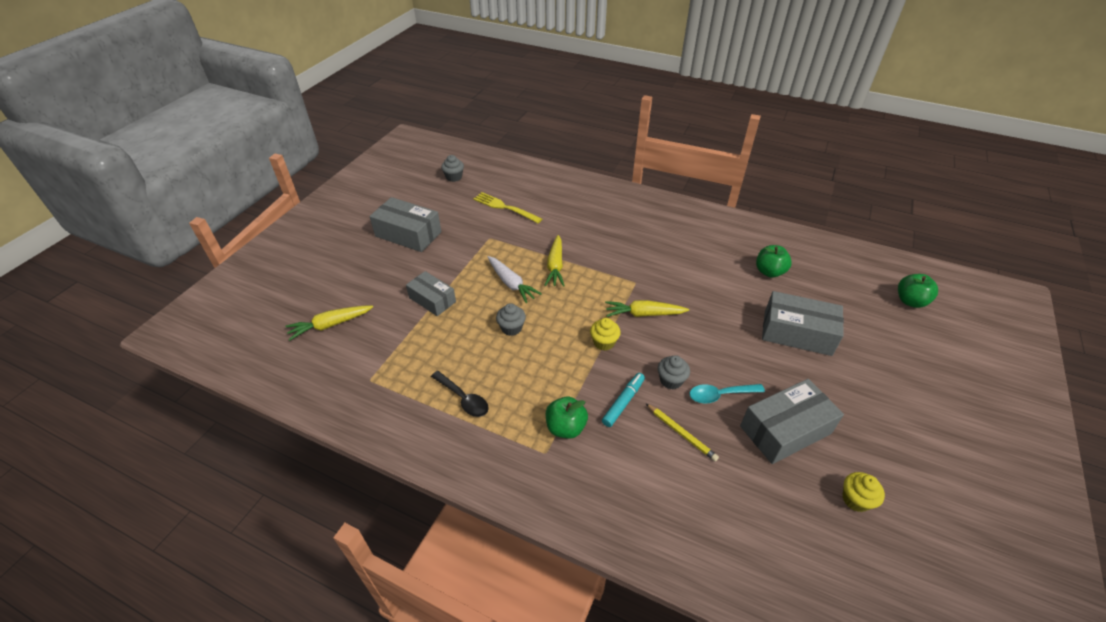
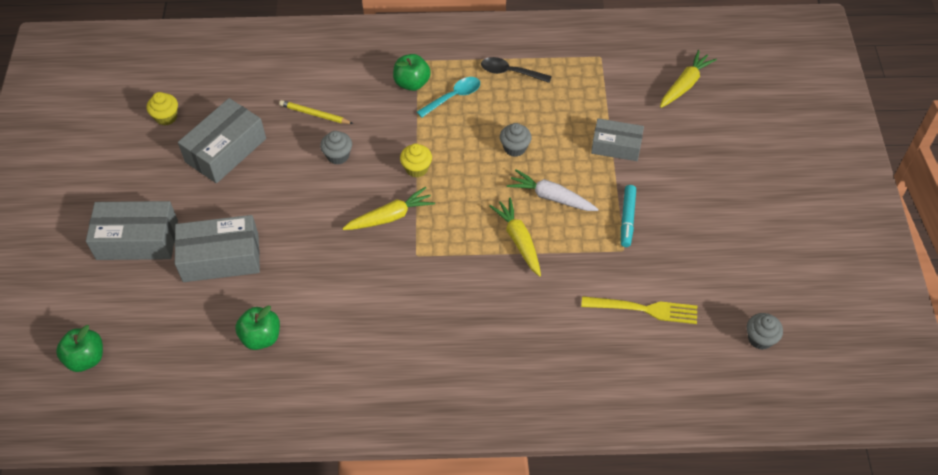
camera: 155 degrees right, 10 degrees up
grey box [369,197,441,252] -> grey box moved to [86,201,178,260]
turquoise marker [602,373,645,427] -> turquoise marker moved to [621,185,636,247]
turquoise spoon [689,384,765,404] -> turquoise spoon moved to [417,77,480,118]

